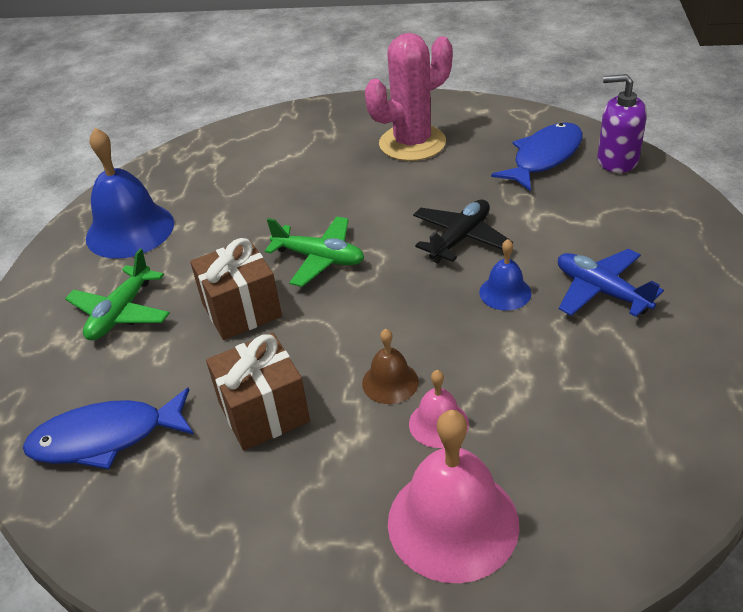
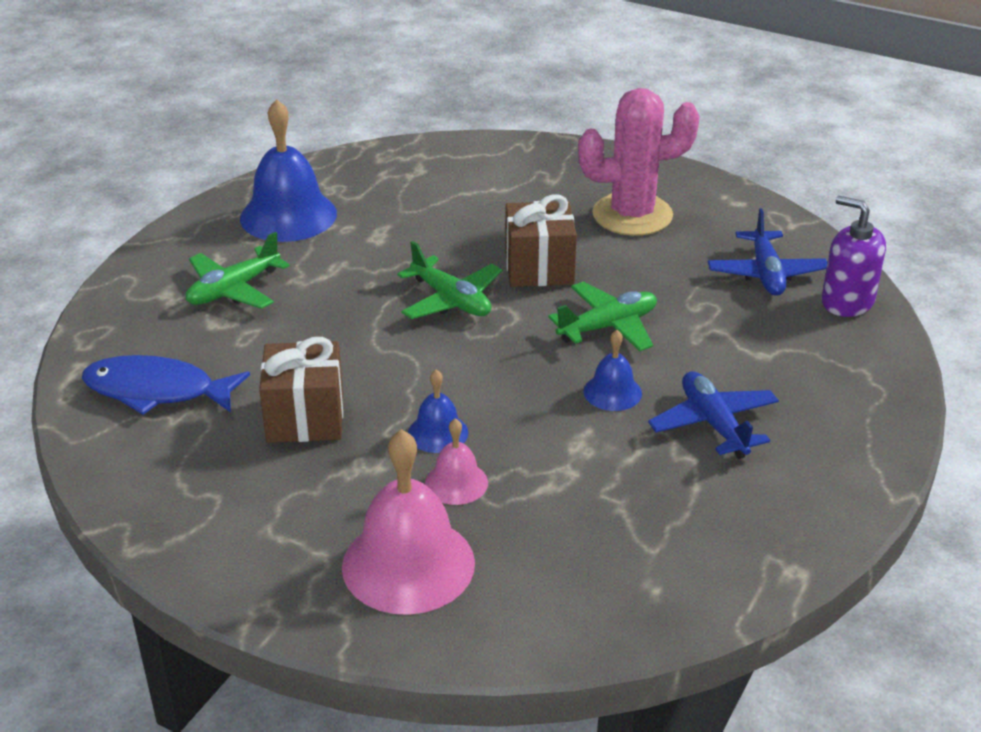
camera: 20 degrees right, 5 degrees down
brown gift [190,238,282,340] -> brown gift moved to [505,194,577,287]
brown bell [362,329,419,404] -> blue bell [408,370,468,453]
black plane [413,200,513,263] -> green plane [548,282,657,351]
blue fish [491,122,583,191] -> blue plane [708,208,827,296]

